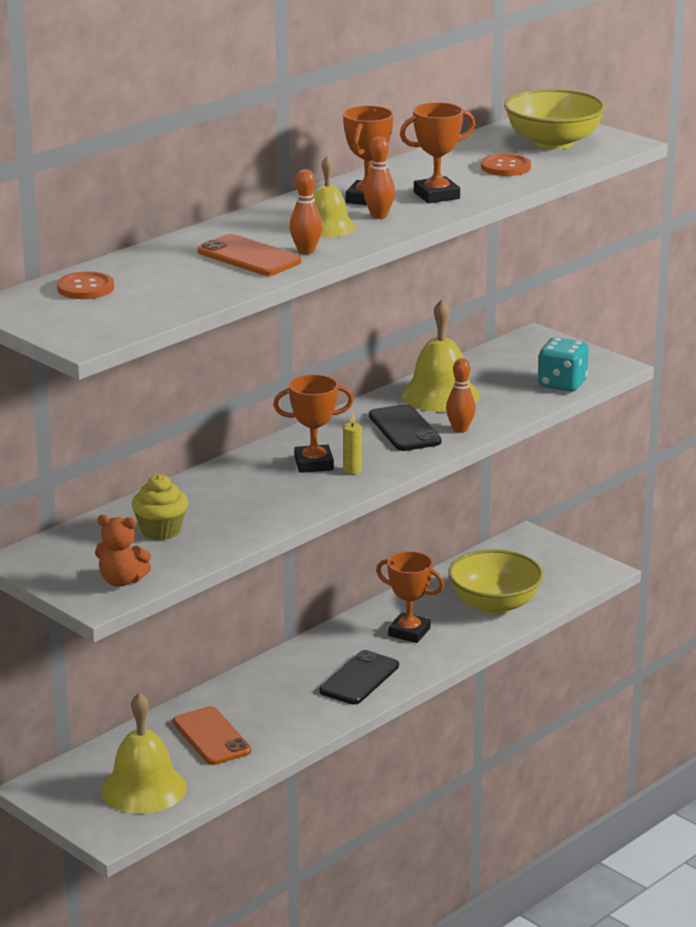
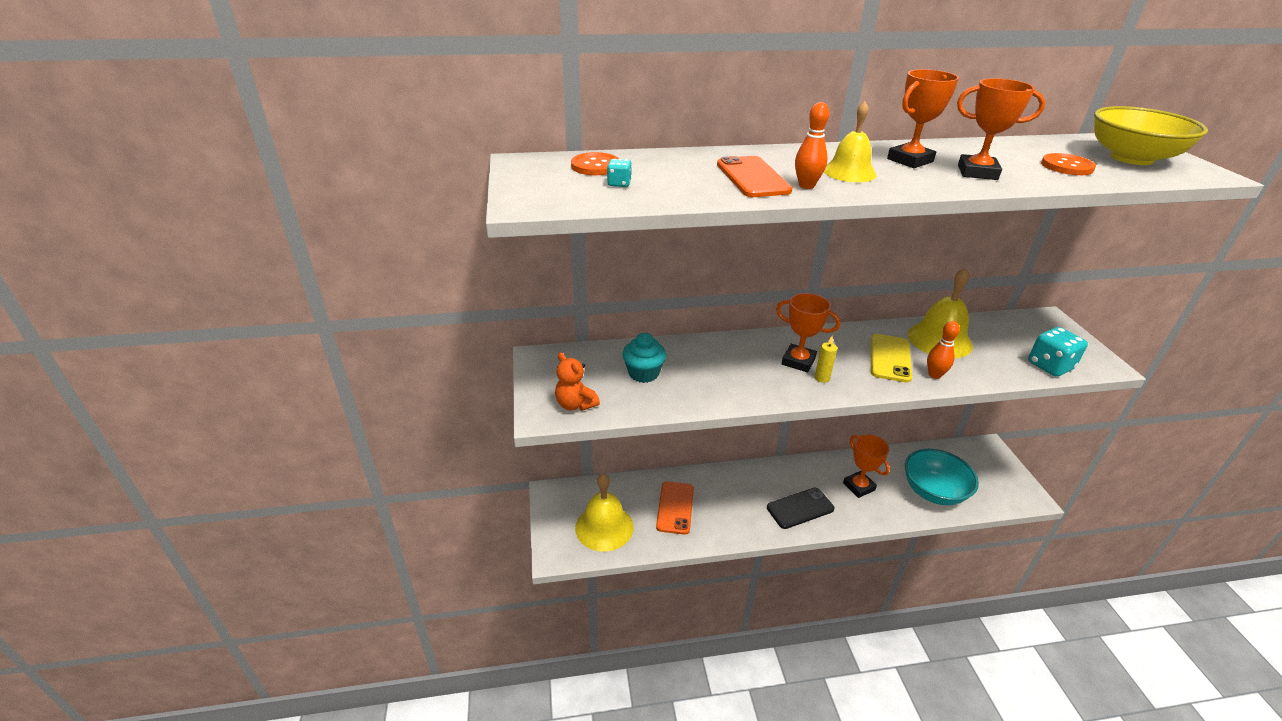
camera: 35 degrees right, 10 degrees up
yellow cupcake [131,474,188,540] -> turquoise cupcake [623,333,666,383]
orange bowling pin [364,136,395,219] -> none
black phone [369,404,442,451] -> yellow phone [871,334,912,383]
yellow bowl [448,549,543,614] -> turquoise bowl [905,449,979,505]
none -> turquoise dice [607,159,632,187]

